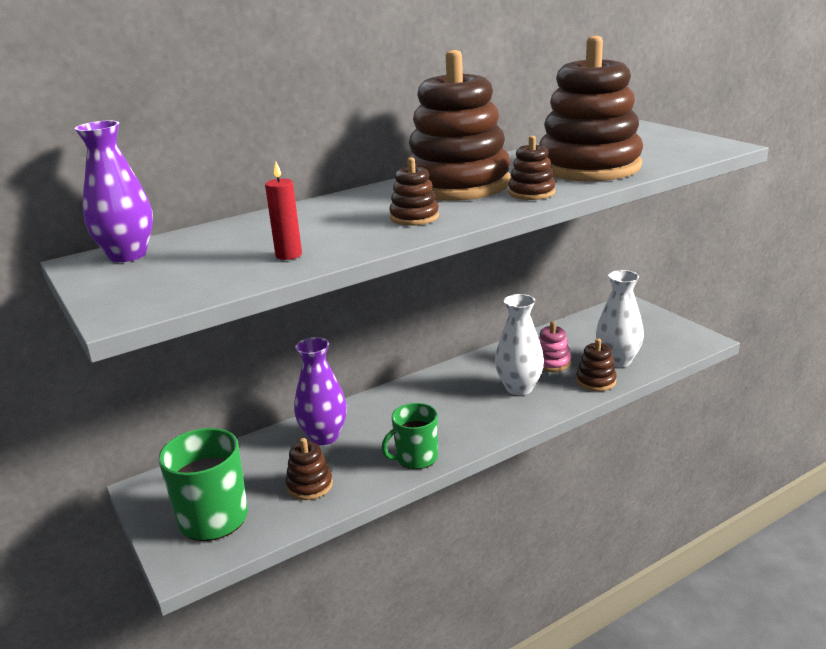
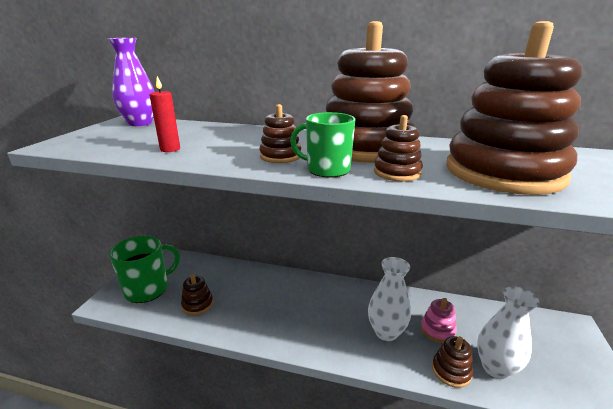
camera: 45 degrees right, 0 degrees up
purple vase [294,337,347,445] -> none
green mug [381,403,438,469] -> green mug moved to [290,112,355,178]

